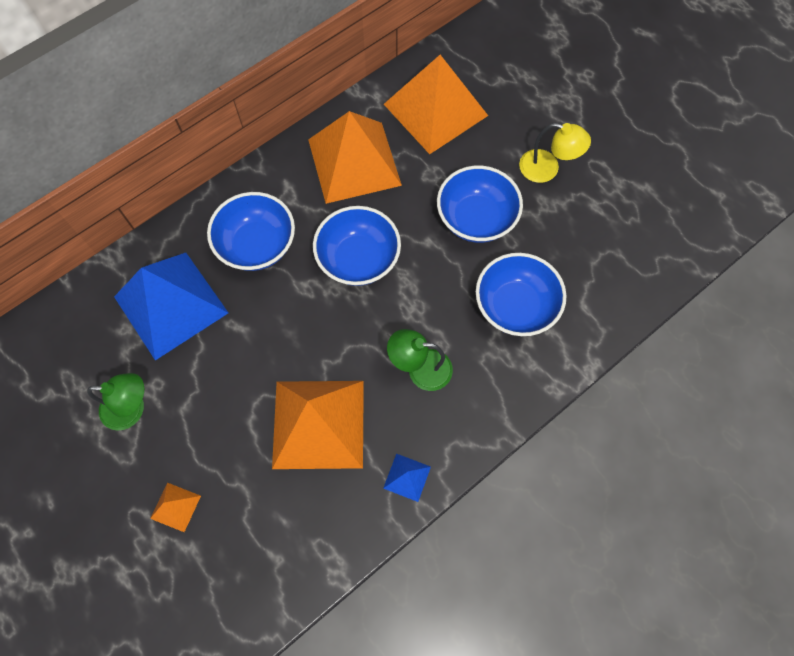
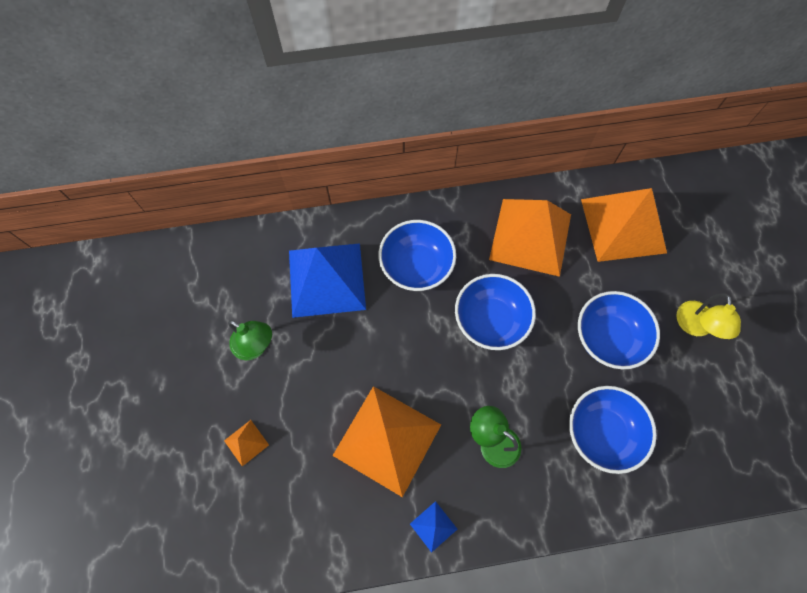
camera: 30 degrees right, 0 degrees up
yellow lamp [519,123,591,183] -> yellow lamp turned 45 degrees clockwise [676,293,741,339]

